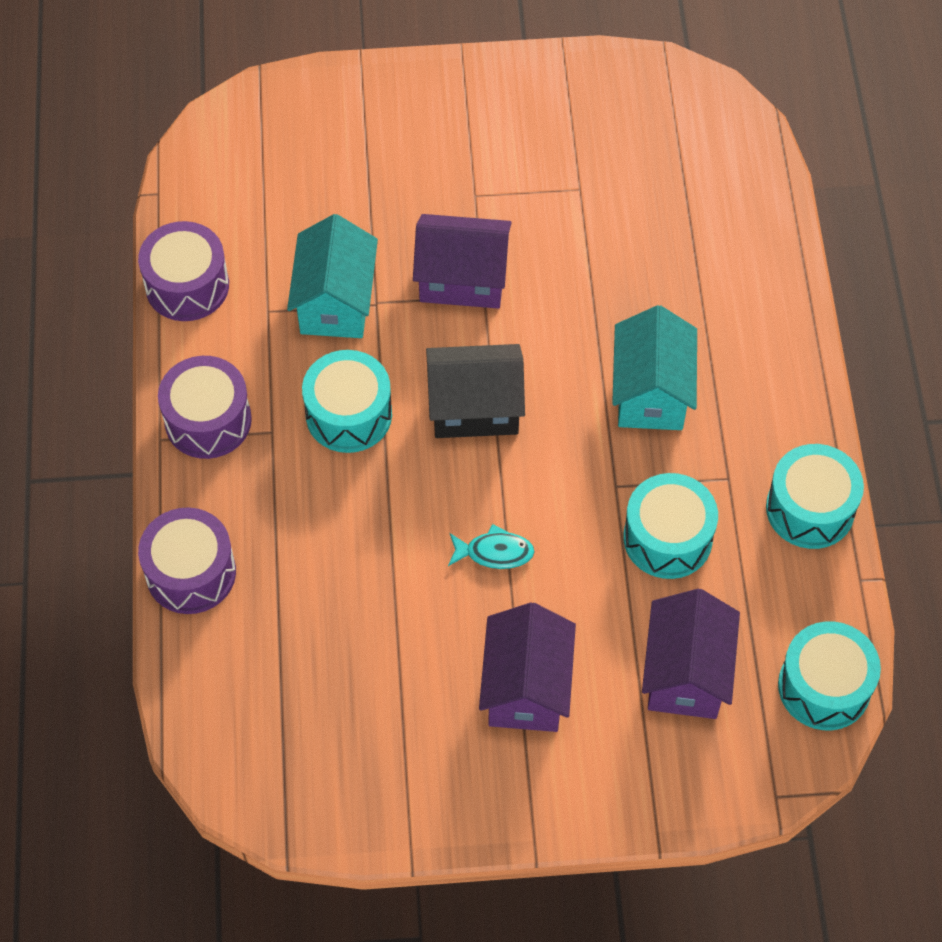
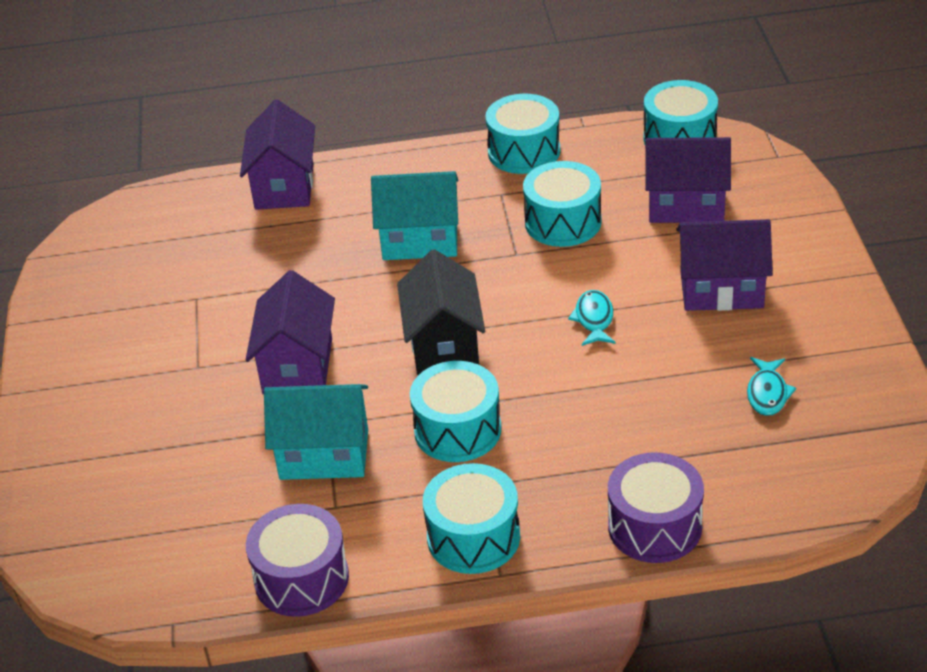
camera: 90 degrees left, 20 degrees down
purple drum [158,356,252,459] -> turquoise drum [423,463,520,574]
none -> purple house [240,100,315,210]
none -> turquoise fish [747,357,796,416]

